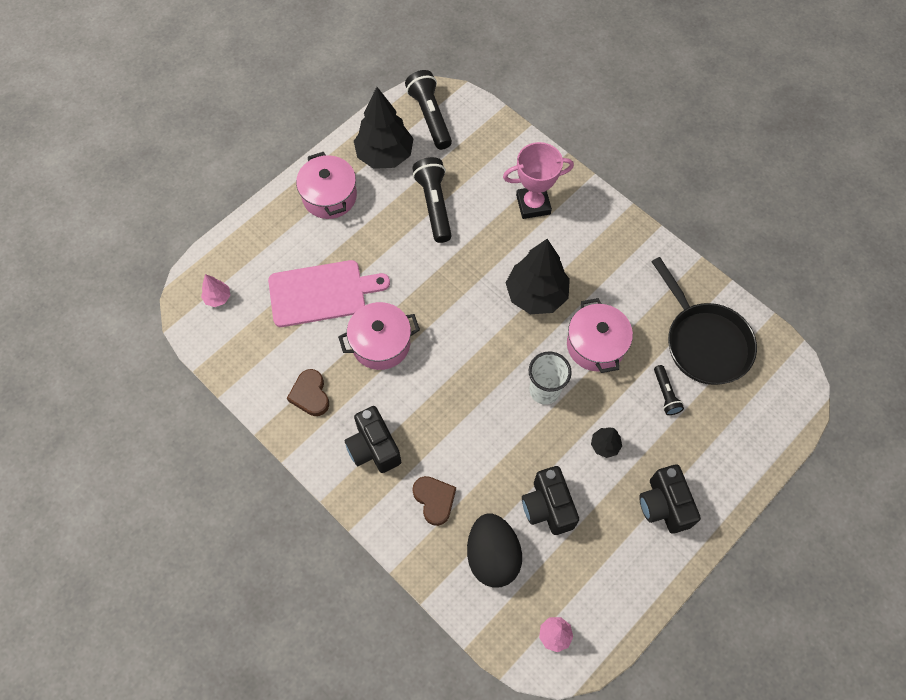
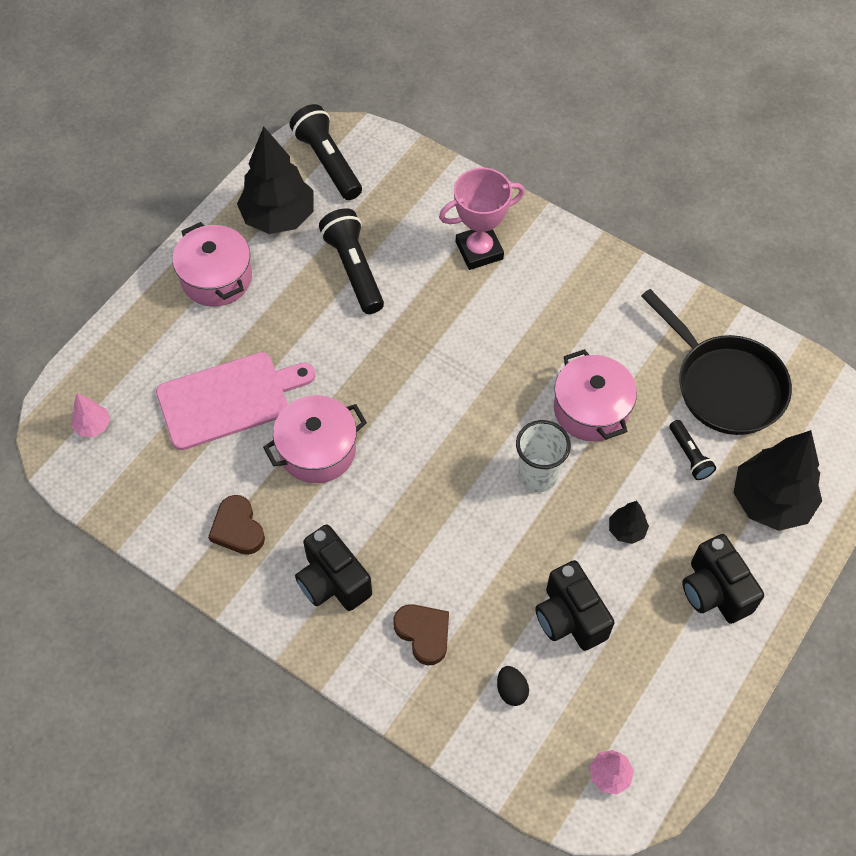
camera: 10 degrees left, 5 degrees down
black egg [467,513,522,588] -> black egg [497,666,529,706], size x0.44
black tree [506,239,570,314] -> black tree moved to [733,430,822,531]

